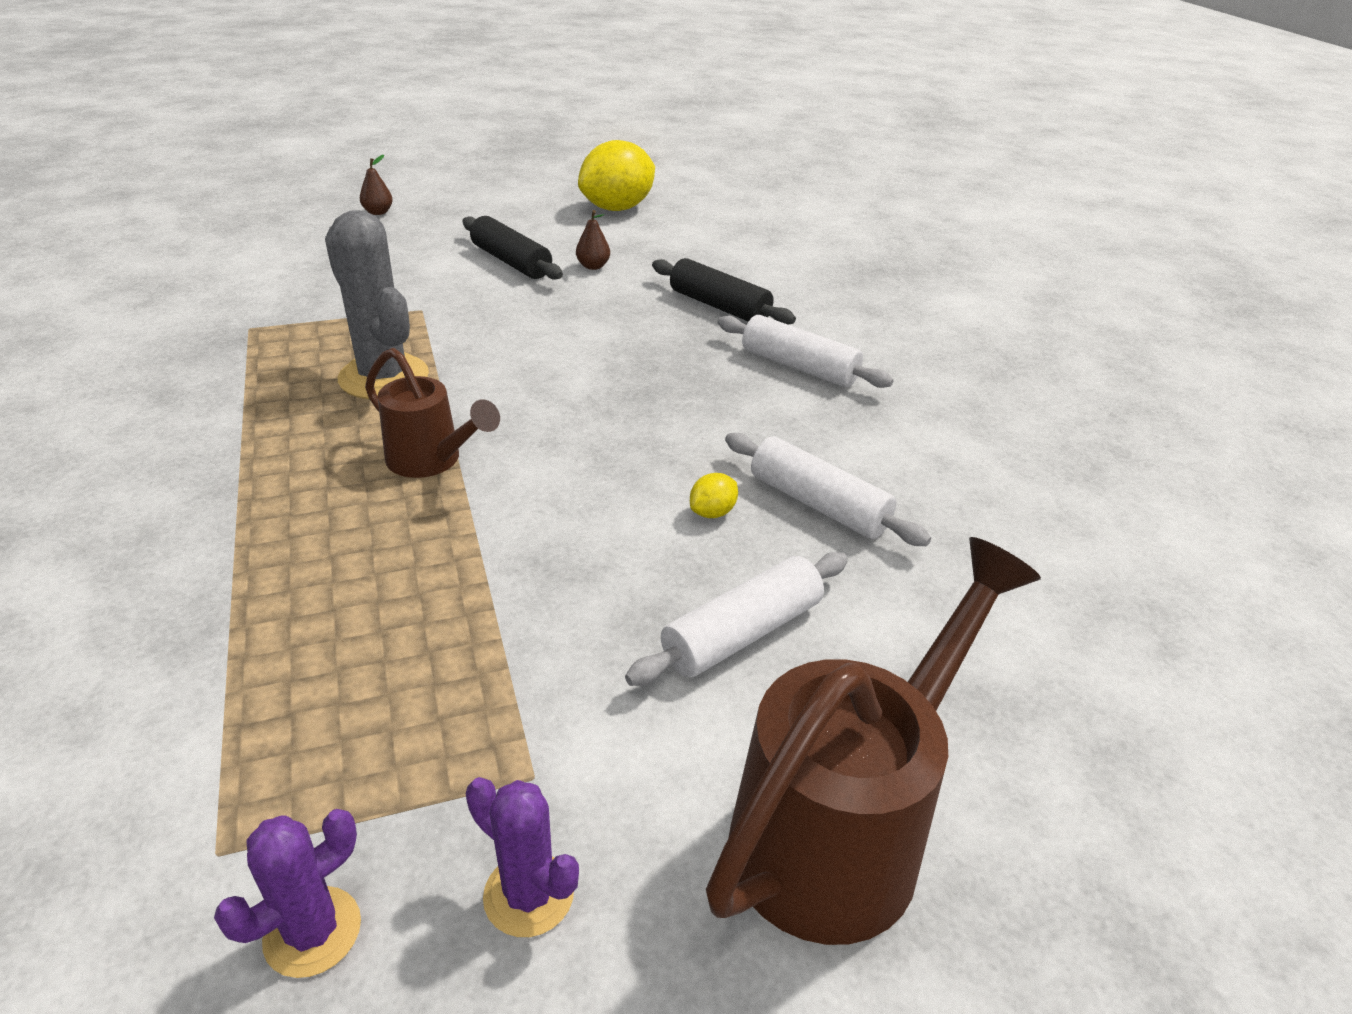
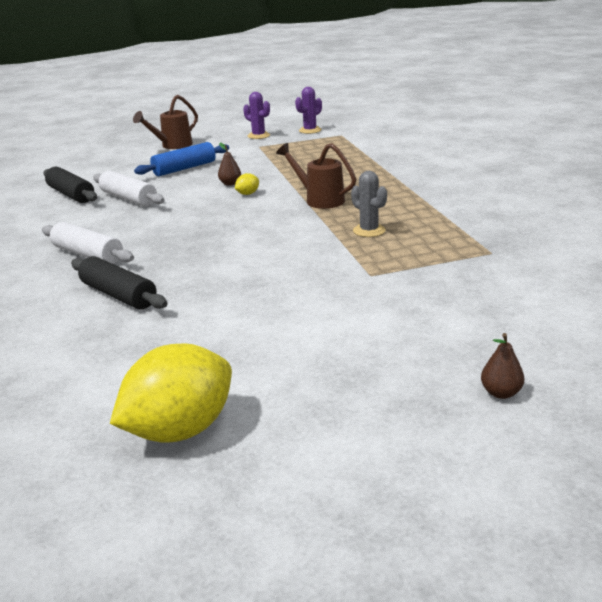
camera: 175 degrees left, 10 degrees down
grey cactus [325,210,429,399] -> grey cactus [351,171,387,237], size x0.56
black rolling pin [463,216,563,280] -> black rolling pin moved to [44,167,97,203]
brown pear [576,210,610,270] -> brown pear moved to [218,143,241,186]
white rolling pin [625,552,848,686] -> blue rolling pin [134,142,229,176]
yellow lemon [690,473,738,518] -> yellow lemon moved to [235,173,259,195]
brown watering can [706,537,1041,945] -> brown watering can [133,95,198,149], size x0.59

